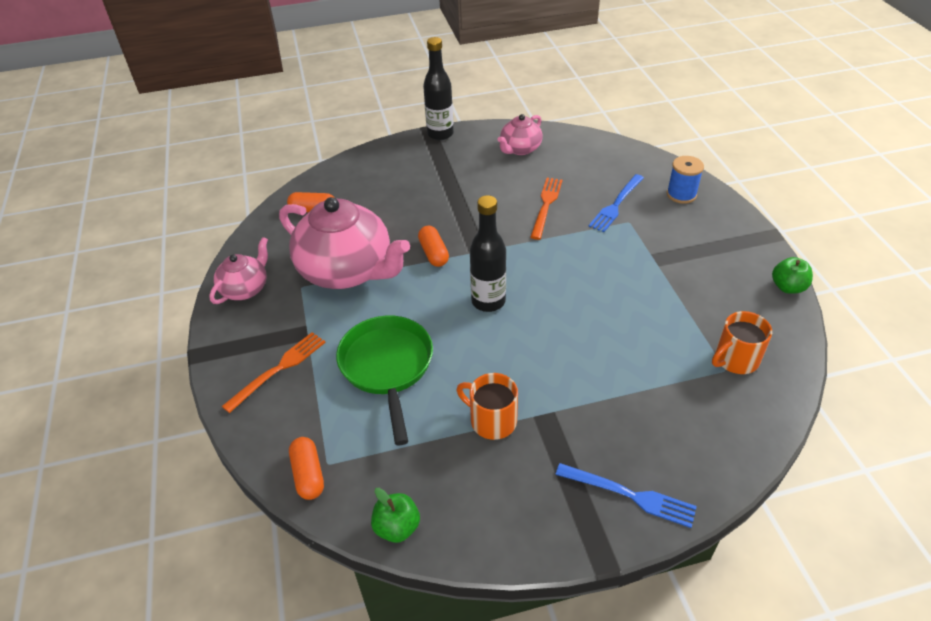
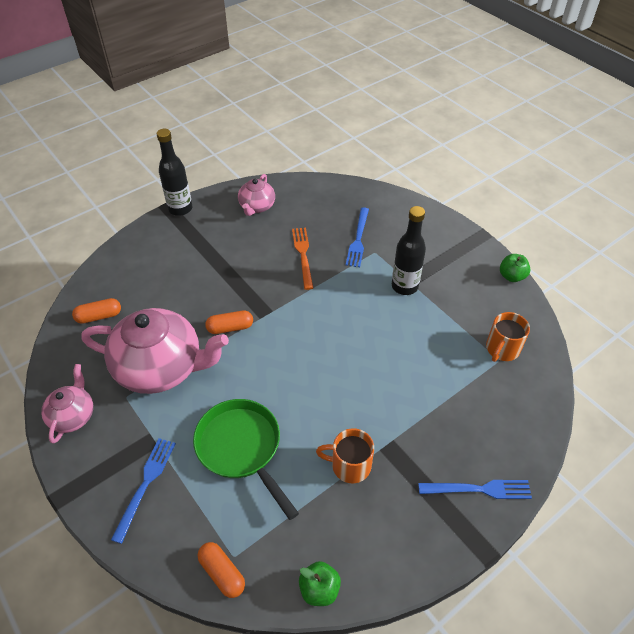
camera: 25 degrees left, 5 degrees up
orange fork [222,332,326,413] -> blue fork [111,438,176,544]
orange capsule [418,225,449,267] -> orange capsule turned 60 degrees counterclockwise [205,310,253,334]
black bottle [470,195,506,312] -> black bottle moved to [392,206,426,295]
blue spool [667,156,704,204] -> none

